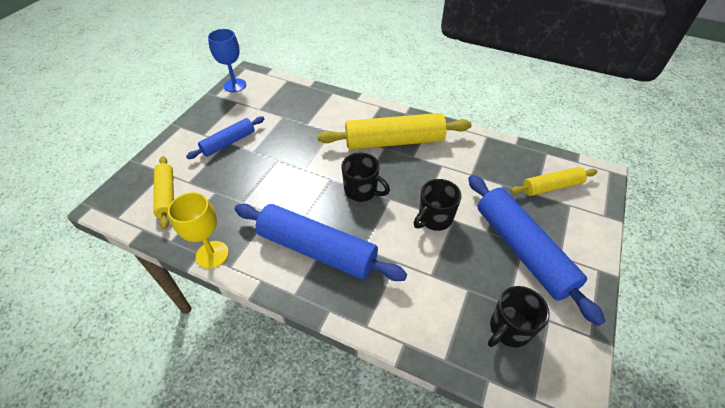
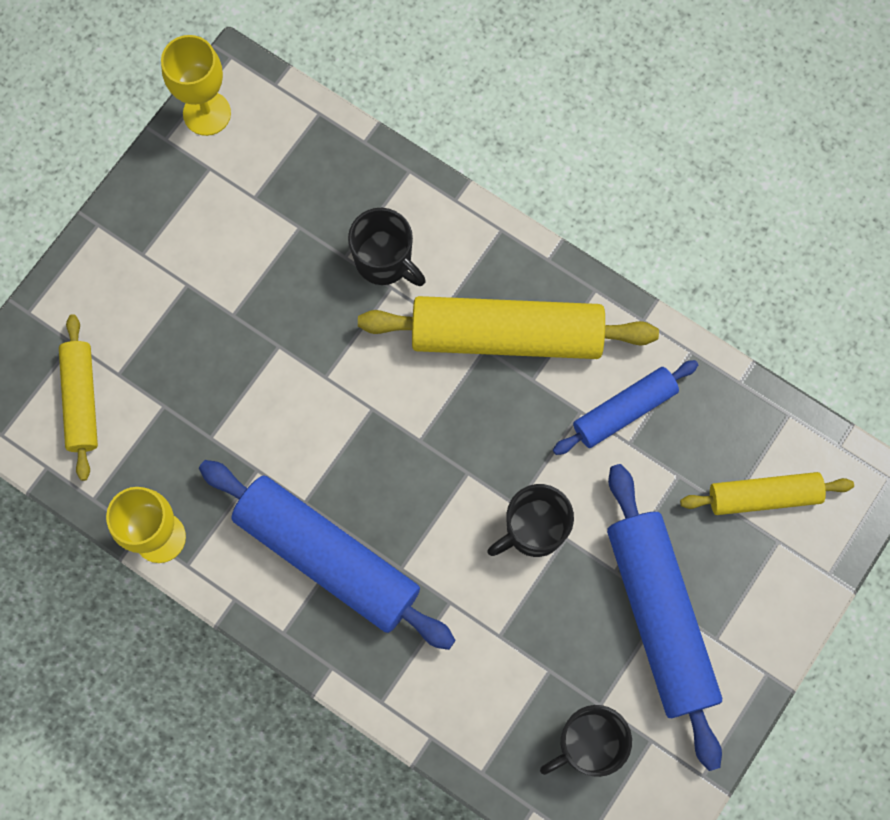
camera: 10 degrees right, 25 degrees up
blue rolling pin [186,116,265,159] -> blue rolling pin moved to [553,360,698,455]
blue goblet [208,29,246,92] -> yellow goblet [161,35,231,136]
black mug [341,153,390,202] -> black mug moved to [348,208,426,286]

